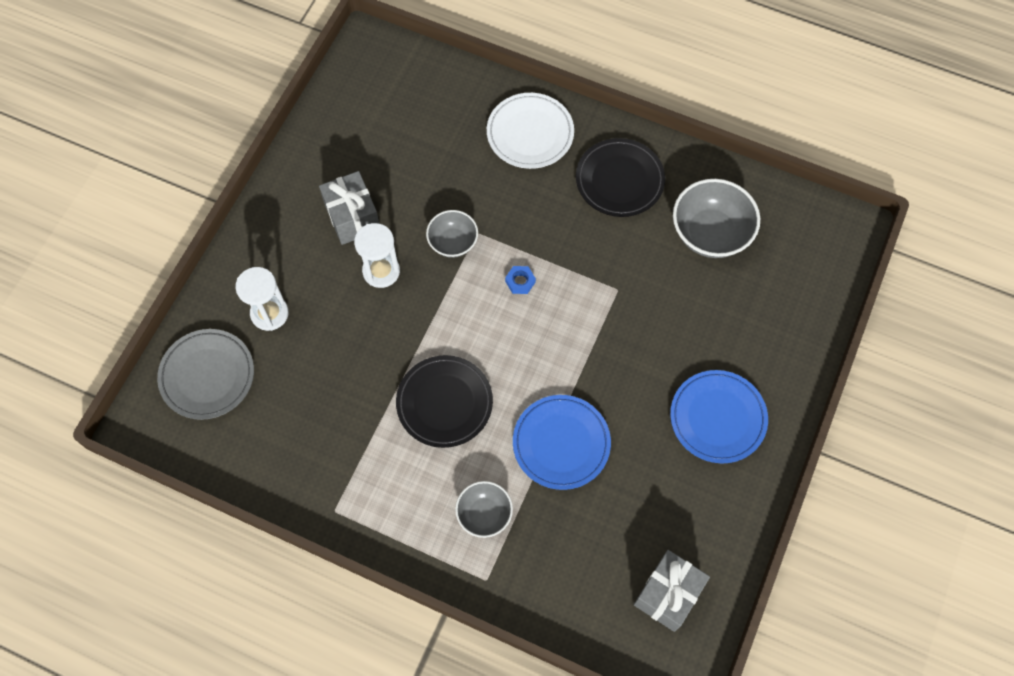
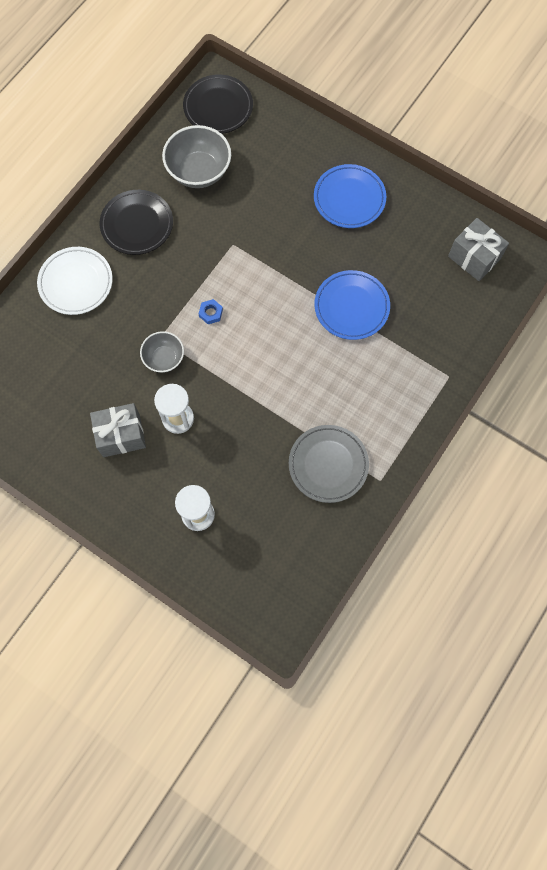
camera: 80 degrees left, 5 degrees up
grey plate [157,329,254,420] -> grey plate moved to [289,425,369,503]
black plate [396,355,493,448] -> black plate moved to [183,74,253,134]
grey bowl [455,481,513,538] -> none

